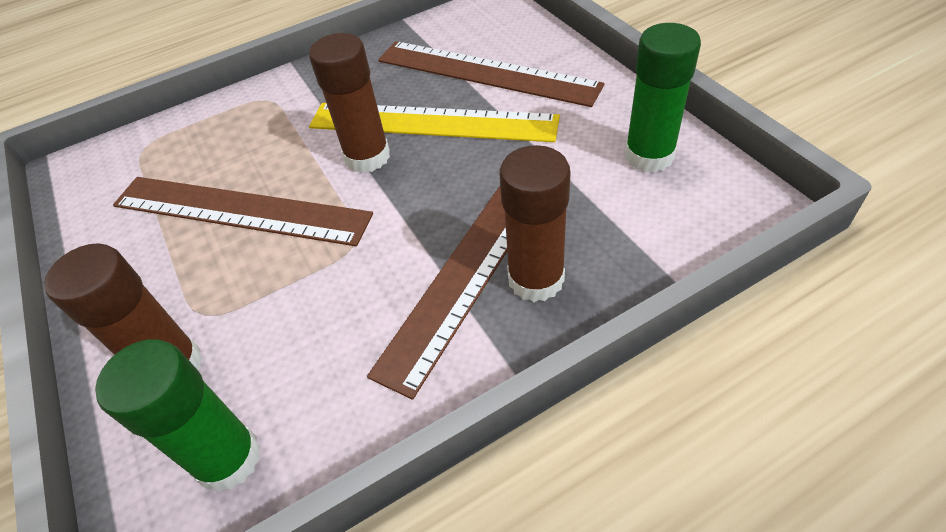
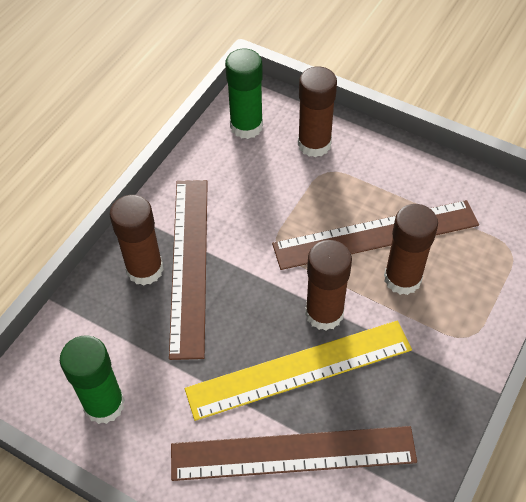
camera: 145 degrees right, 5 degrees up
none -> brown glue stick [384,204,438,295]

